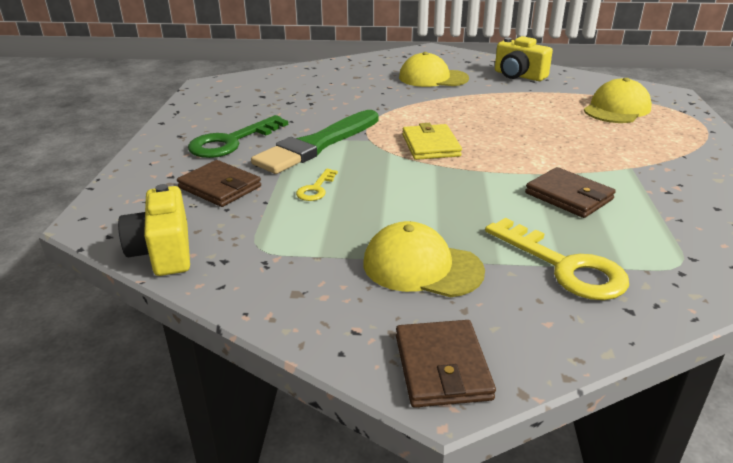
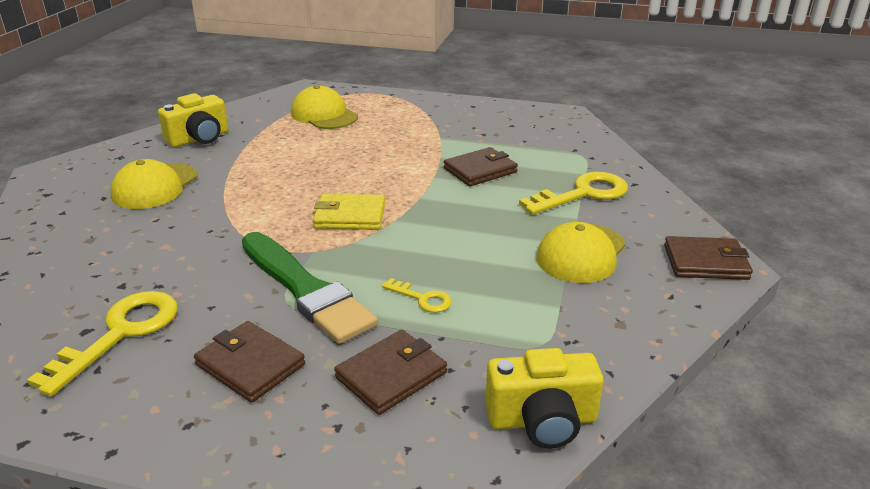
camera: 80 degrees left, 0 degrees up
green key [188,115,288,158] -> brown wallet [194,321,305,403]
none -> yellow key [27,291,178,397]

